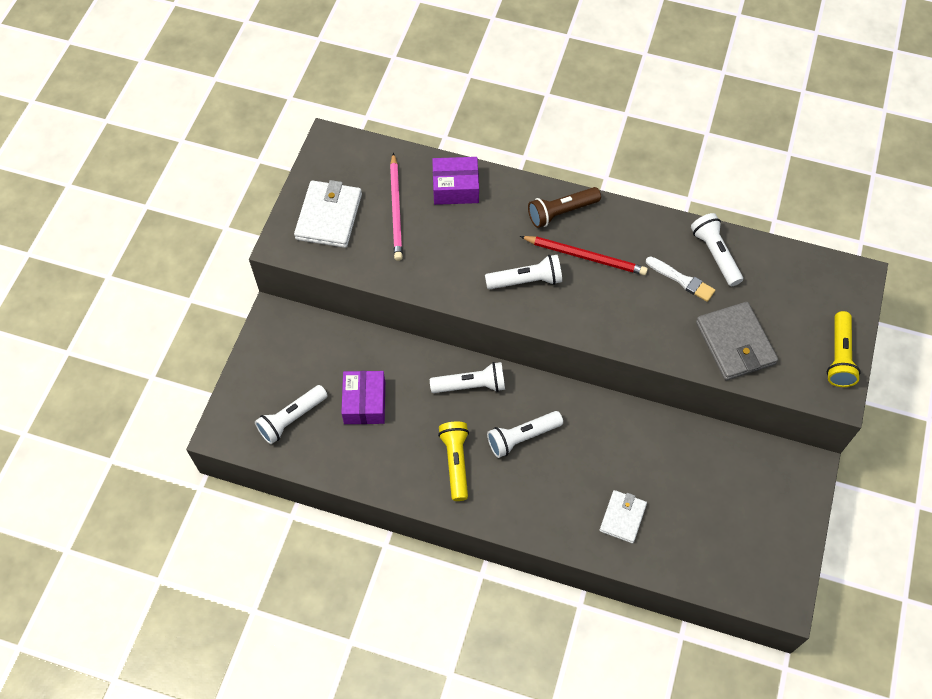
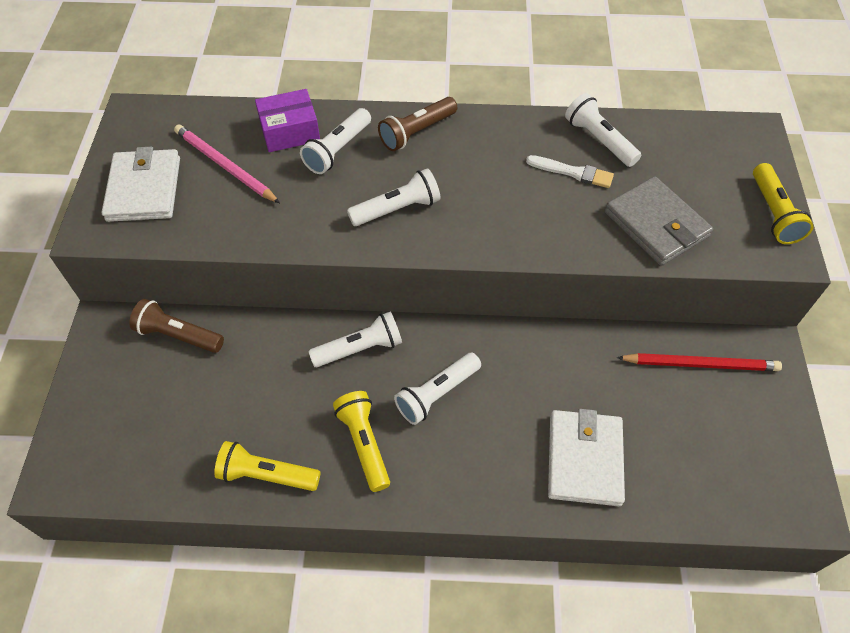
camera: 15 degrees left, 5 degrees down
white flashlight [255,385,328,444] -> white flashlight moved to [300,108,371,174]
purple box [341,371,385,424] -> none
pink pencil [390,152,403,261] -> pink pencil turned 150 degrees clockwise [174,124,280,203]
red pencil [520,236,648,275] -> red pencil moved to [617,353,782,371]
white wallet [599,490,647,543] -> white wallet [548,409,625,506], size x1.60
none -> brown flashlight [129,299,224,353]
none -> yellow flashlight [214,441,321,491]

